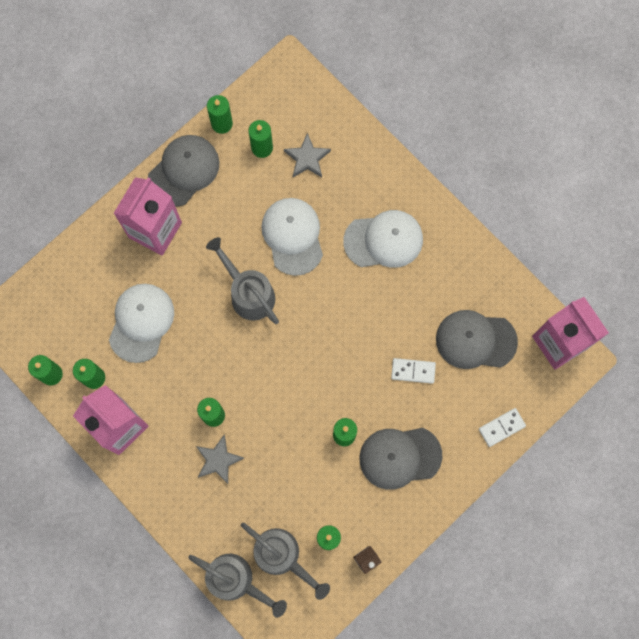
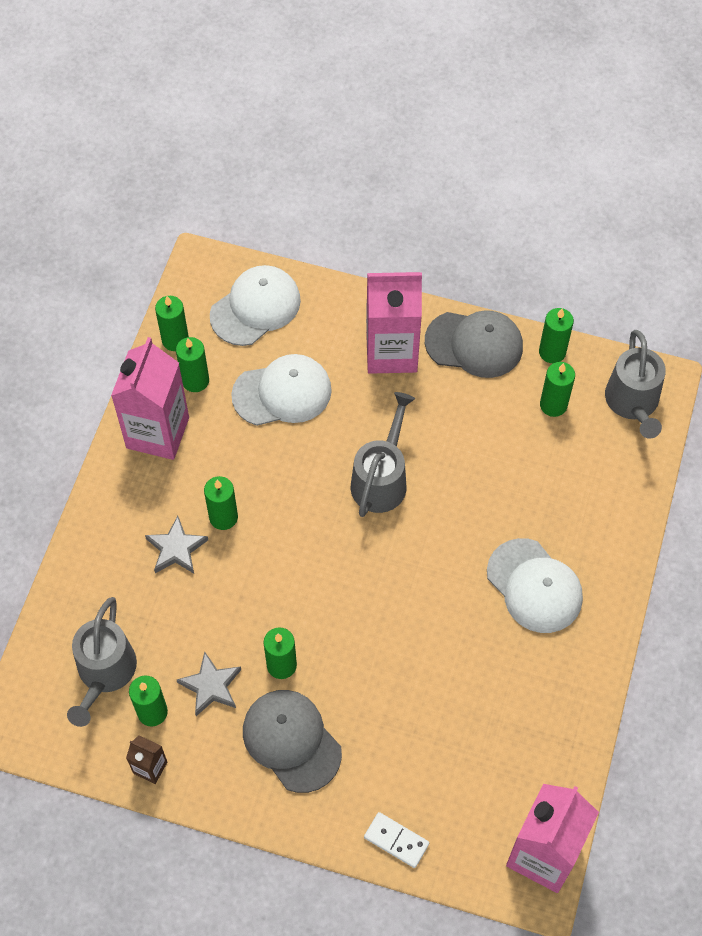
camera: 60 degrees right, 15 degrees down
grey watering can [188,554,287,618] -> grey watering can moved to [605,330,666,439]
white cap [261,198,323,276] -> white cap moved to [210,265,301,346]
grey star [284,133,331,177] -> grey star moved to [177,651,241,716]
white domino [391,358,436,384] -> none
grey cap [436,310,518,369] -> none

